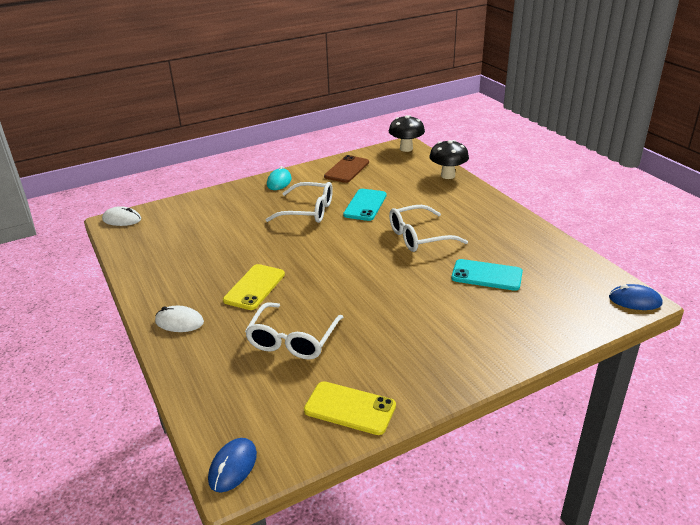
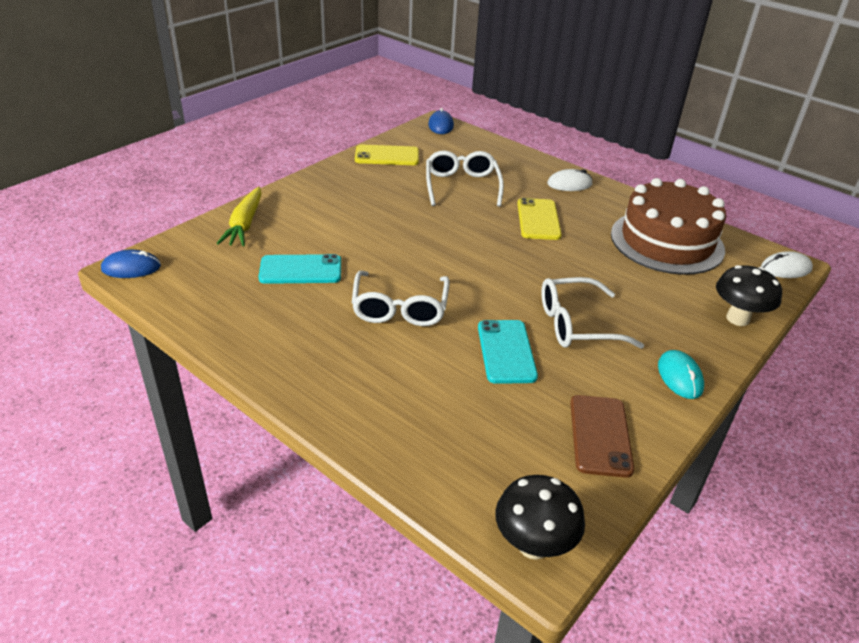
camera: 155 degrees right, 5 degrees up
white glasses [389,205,468,252] -> white glasses turned 135 degrees clockwise [352,271,450,326]
black mushroom [429,140,469,179] -> black mushroom moved to [716,265,782,326]
none -> yellow carrot [216,186,262,246]
none -> brown cake [611,178,726,275]

